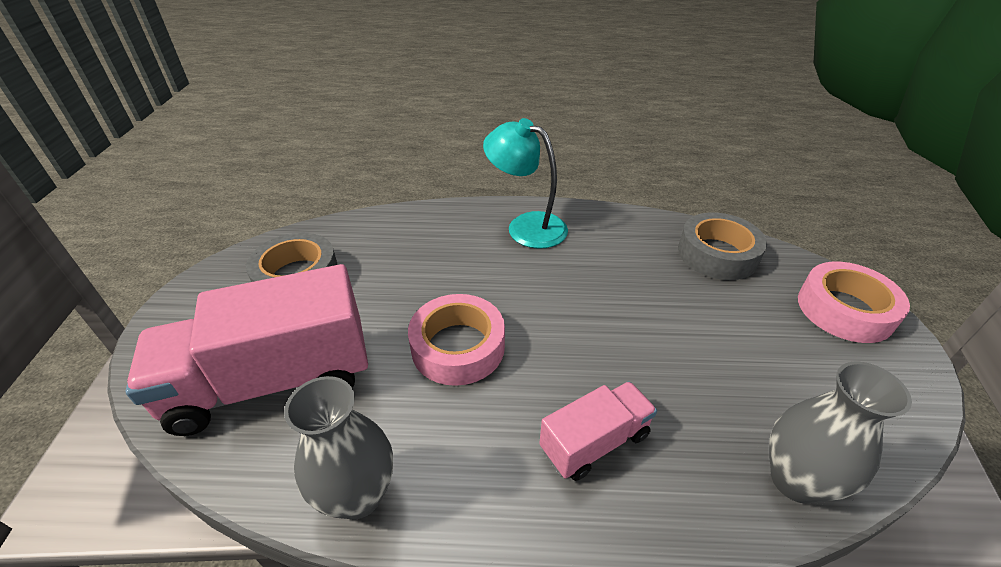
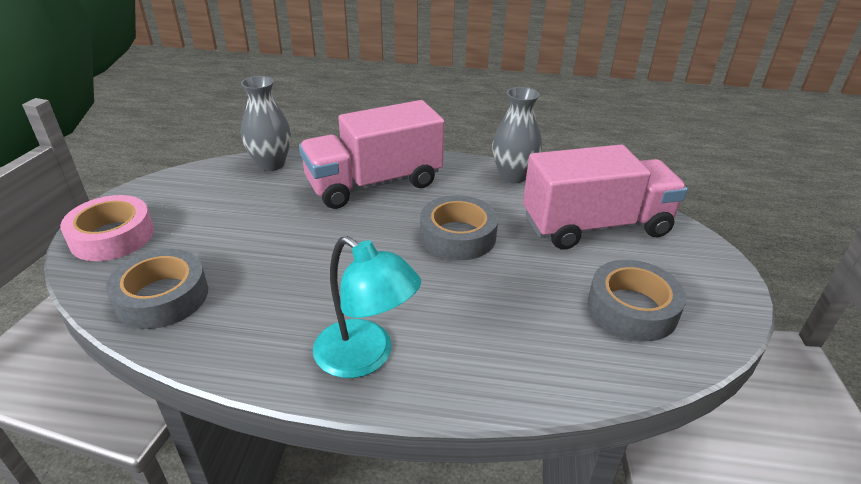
camera: 175 degrees left, 5 degrees down
pink tape [408,294,505,386] -> grey tape [420,195,498,260]
pink truck [539,381,657,481] -> pink truck [299,100,445,209], size x1.92

